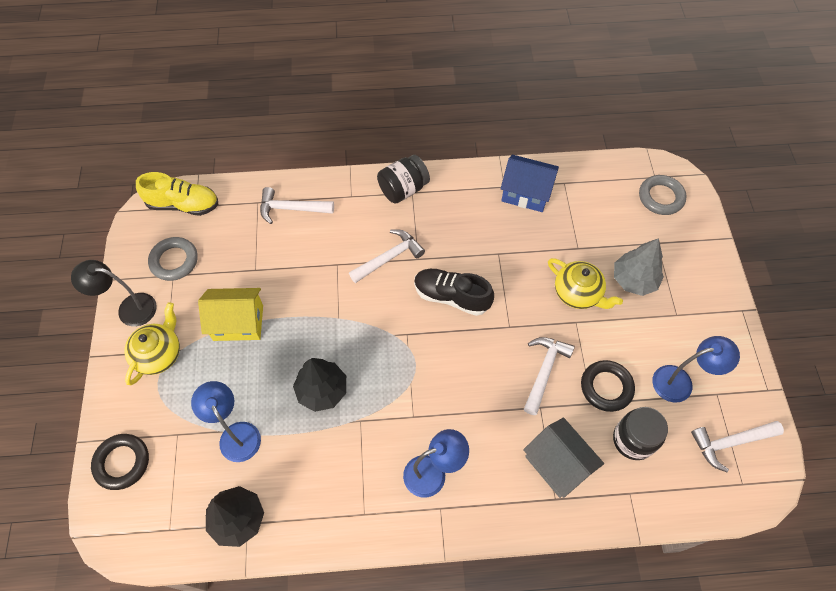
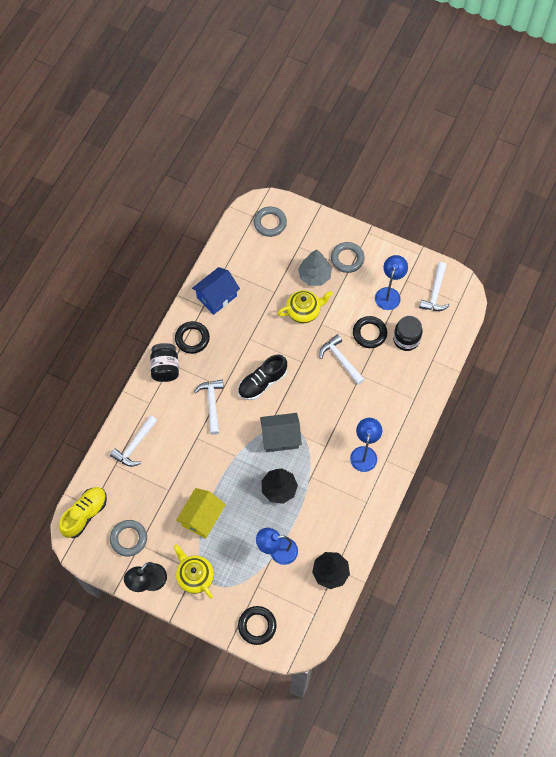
camera: 60 degrees left, 5 degrees up
grey house [523,418,604,498] -> grey house moved to [260,413,302,452]
none -> black ring [175,321,210,354]
none -> grey ring [331,242,365,273]

